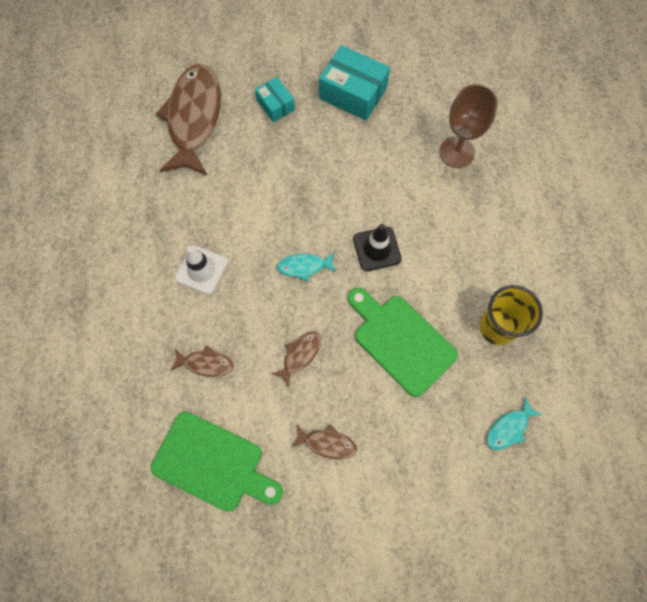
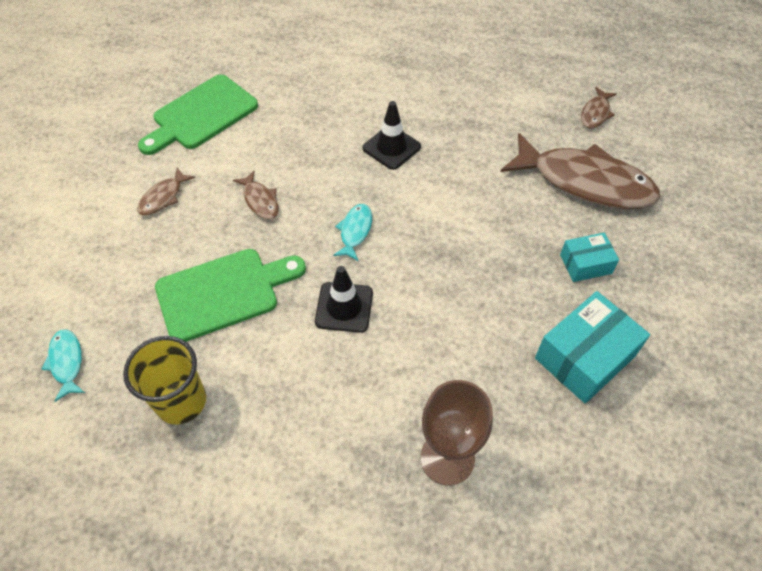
camera: 110 degrees right, 15 degrees down
brown fish [170,345,234,377] -> brown fish moved to [581,87,617,129]
white traffic cone [175,246,228,294] -> black traffic cone [362,101,421,170]

